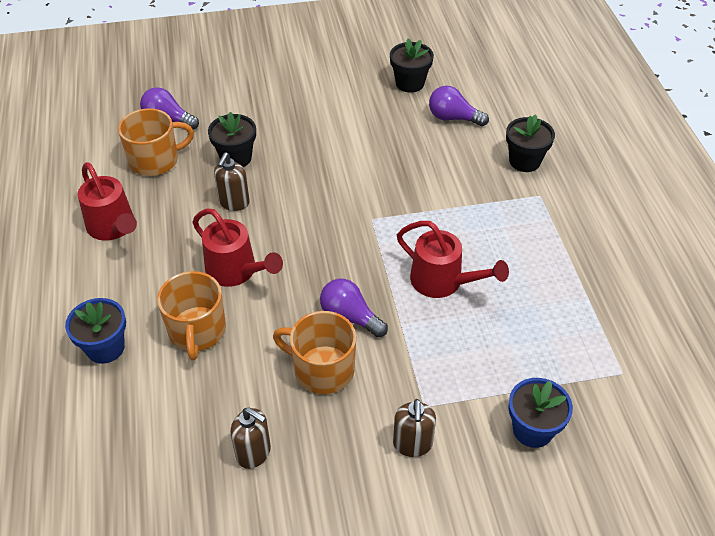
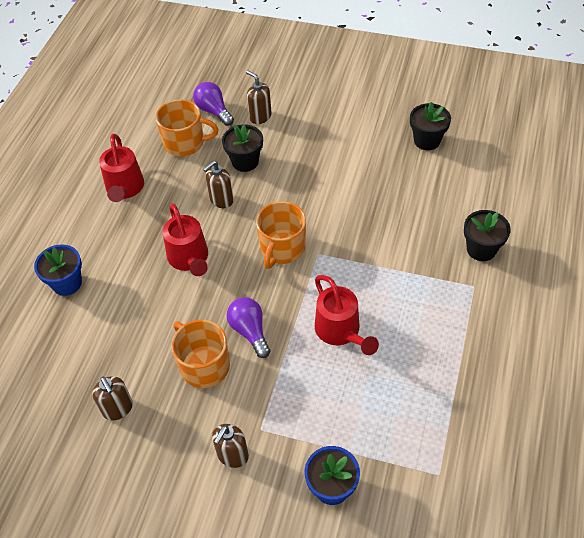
camera: 30 degrees right, 5 degrees up
orange mug [157,271,226,360] -> orange mug moved to [256,201,306,269]
purple light bulb [429,86,489,126] -> none
none -> brown soap dispenser [246,70,272,124]

